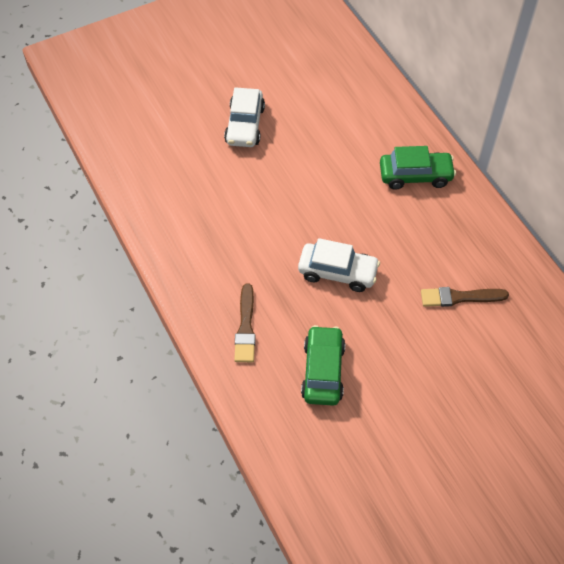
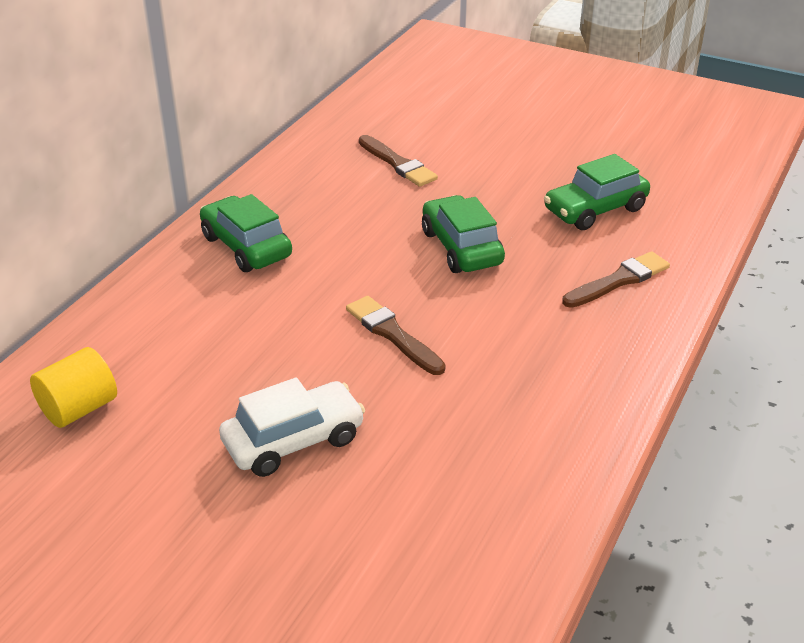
camera: 125 degrees left, 20 degrees down
white car [298,238,380,292] -> green car [422,195,505,273]
none -> yellow cylinder [30,347,117,428]
none -> brown brush [346,296,445,375]

